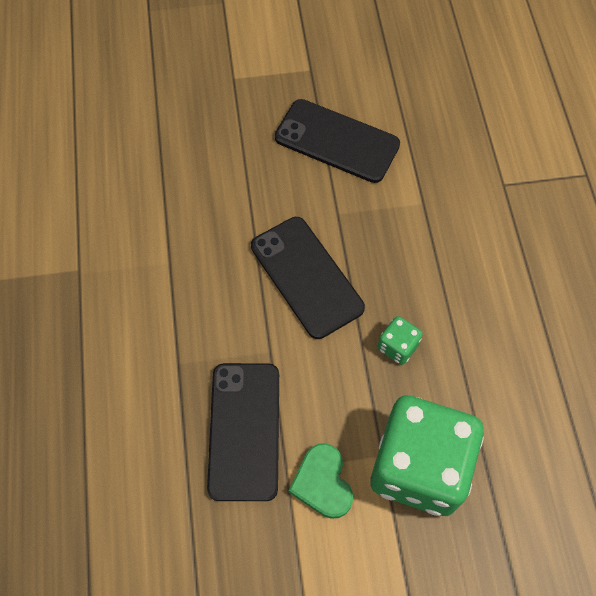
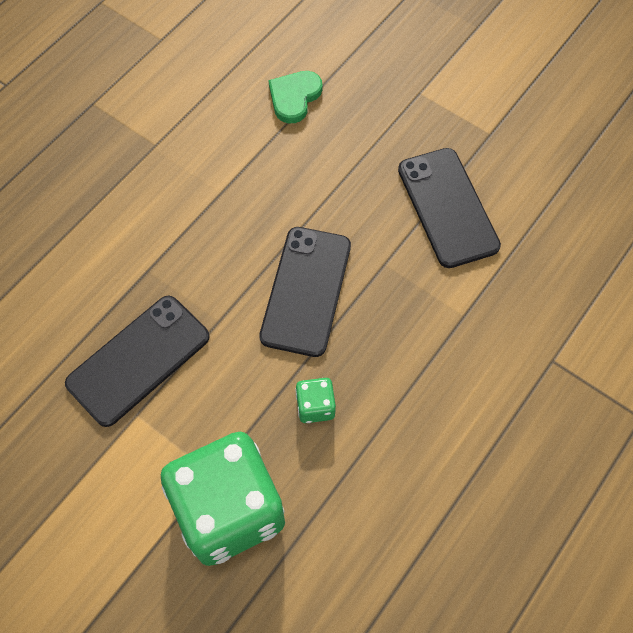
camera: 45 degrees right, 0 degrees up
green heart [289,443,353,519] -> green heart moved to [269,71,322,123]

